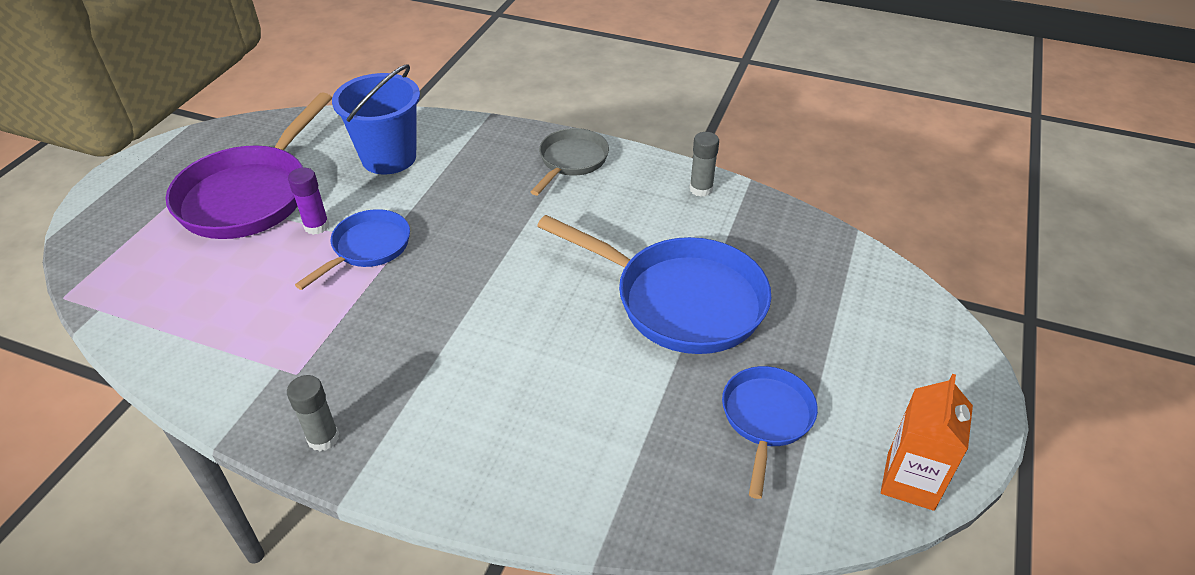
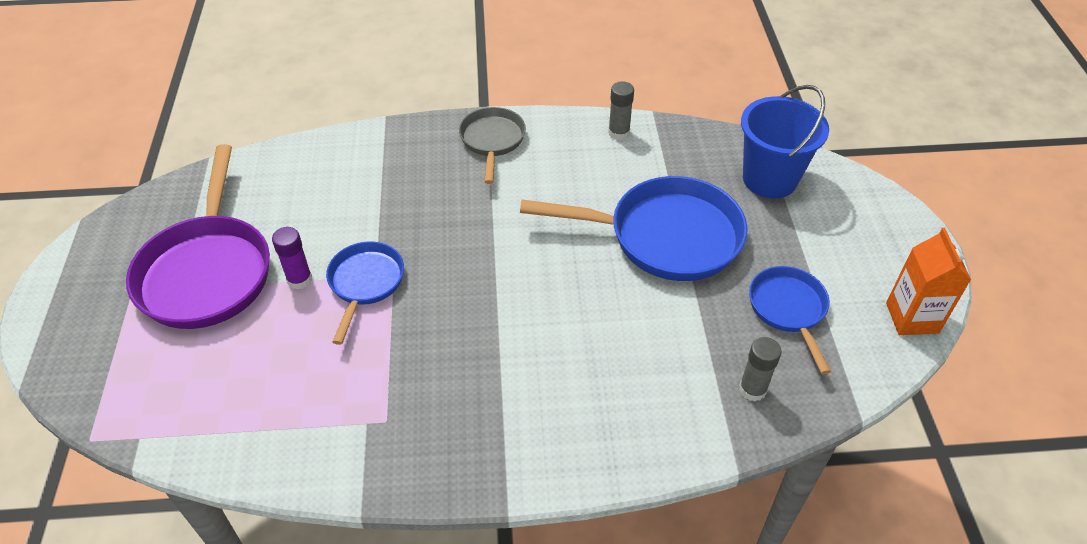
camera: 25 degrees left, 5 degrees up
grey glue stick [287,375,339,451] -> grey glue stick moved to [739,337,782,401]
blue bucket [332,64,420,174] -> blue bucket moved to [741,85,829,198]

